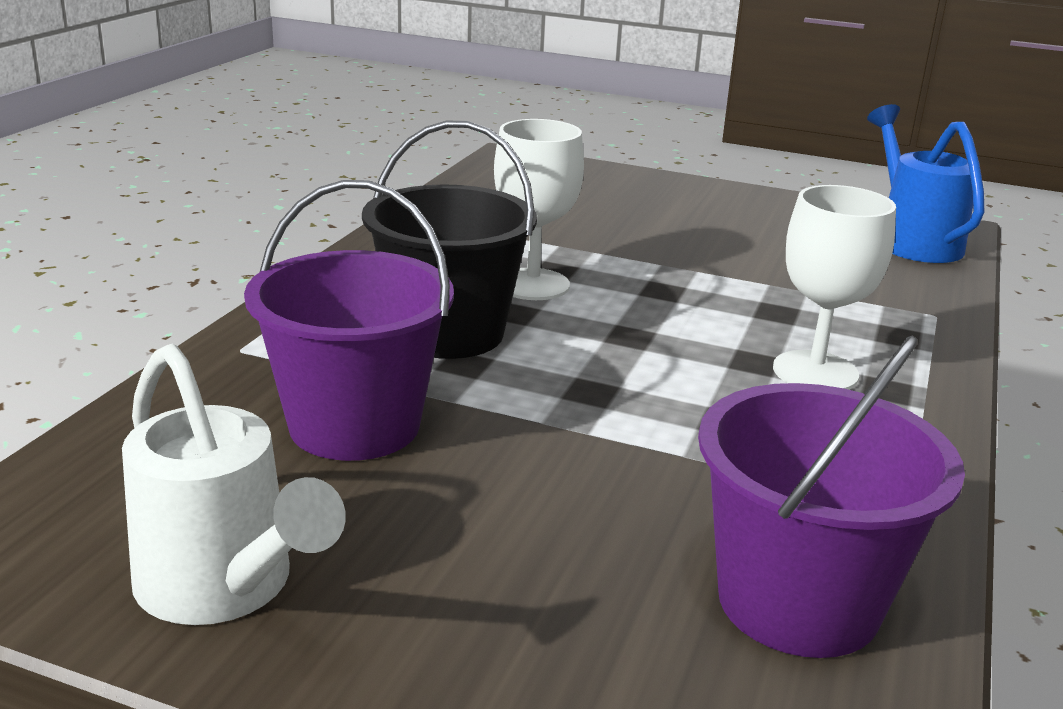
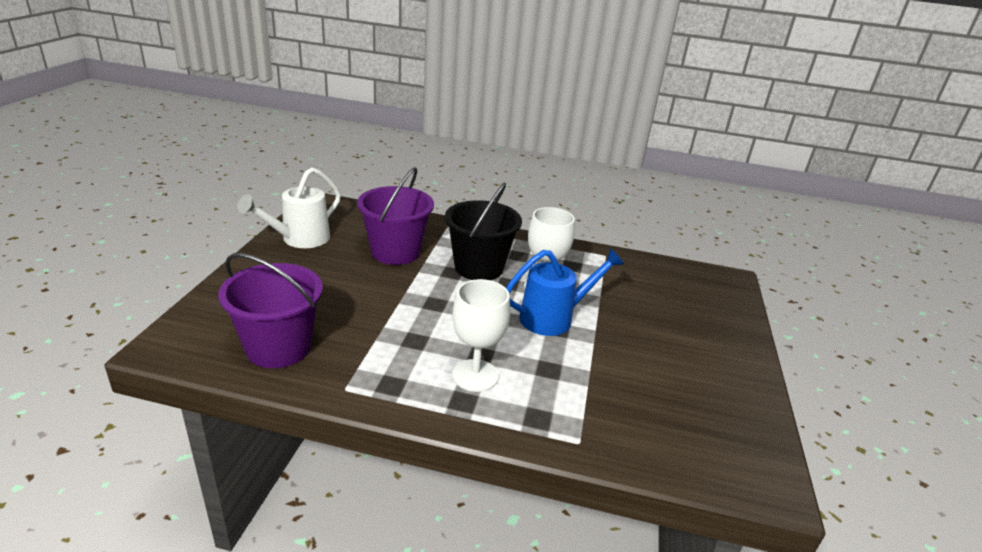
camera: 80 degrees right, 5 degrees up
blue watering can [867,104,984,263] -> blue watering can moved to [506,248,624,336]

